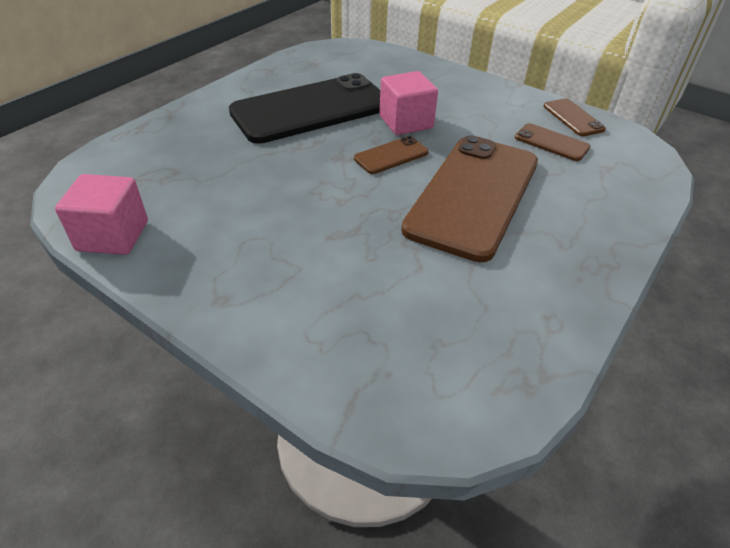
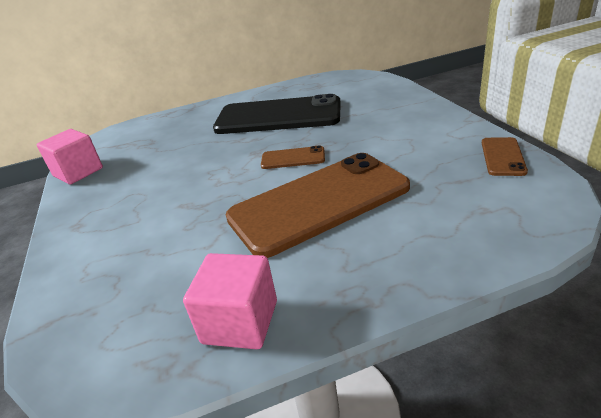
camera: 40 degrees right, 10 degrees down
pink cube [379,71,438,135] -> pink cube moved to [183,253,277,349]
brown phone [515,123,590,161] -> none

